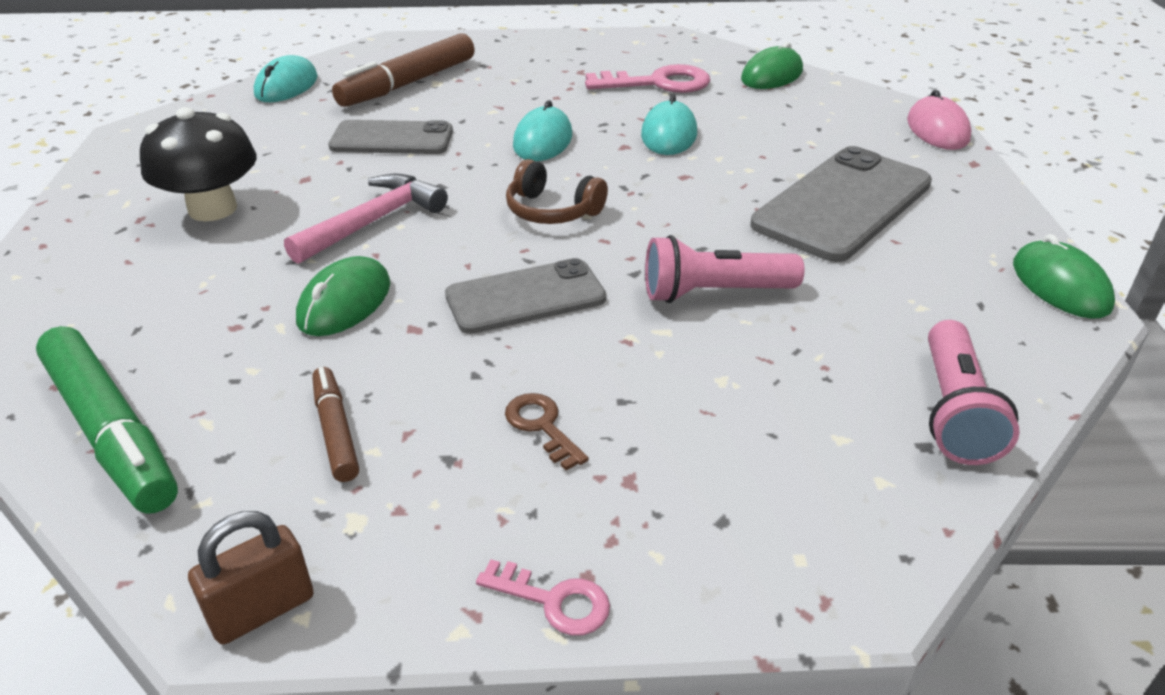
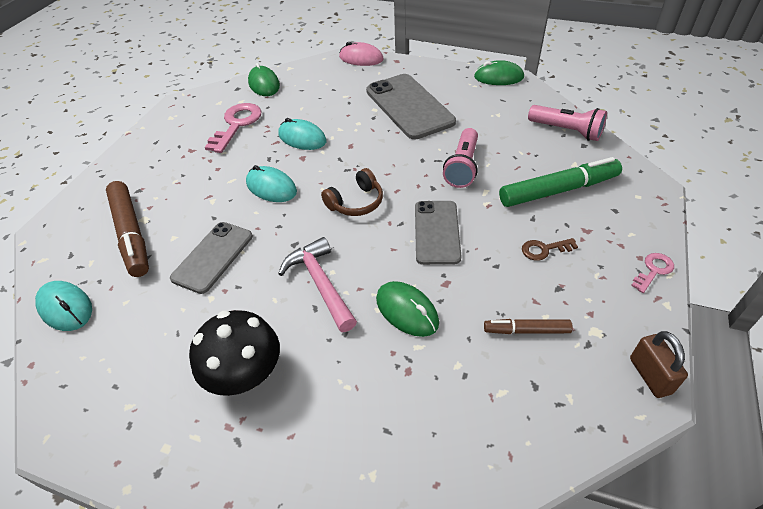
camera: 65 degrees left, 10 degrees up
green marker [36,326,178,514] -> green marker moved to [499,157,622,207]

